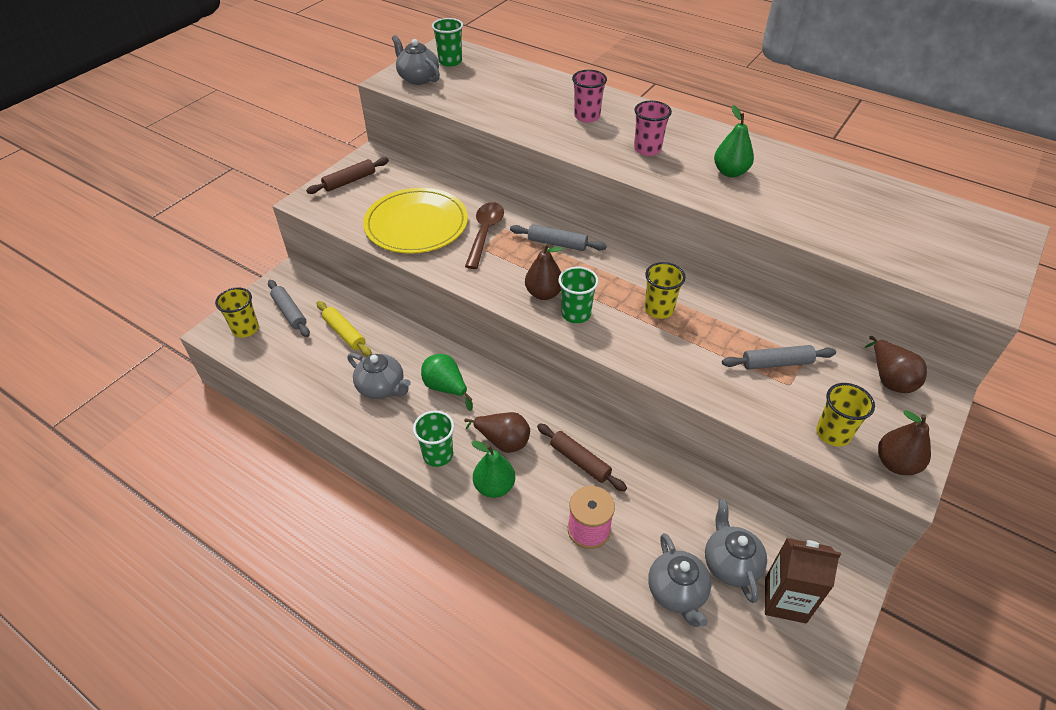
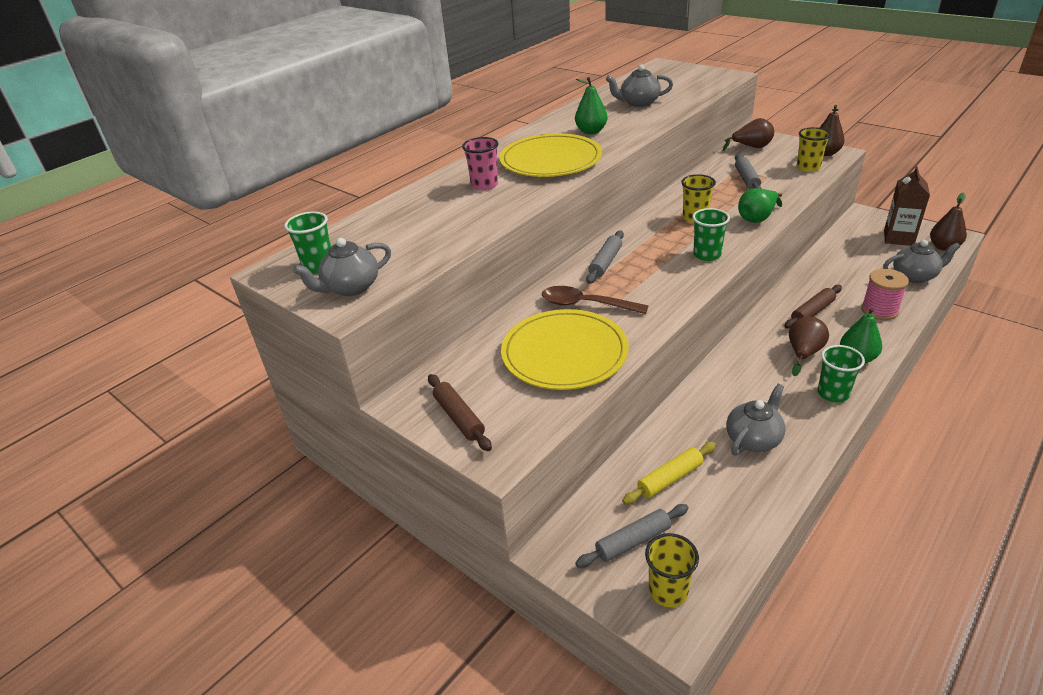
camera: 80 degrees left, 10 degrees down
green pear [421,354,473,411] -> green pear moved to [738,188,782,223]
brown pear [525,244,563,300] -> brown pear moved to [930,192,967,251]
pink cup [634,101,672,156] -> yellow plate [499,133,602,177]
grey teapot [705,499,767,603] -> grey teapot moved to [606,64,673,107]

